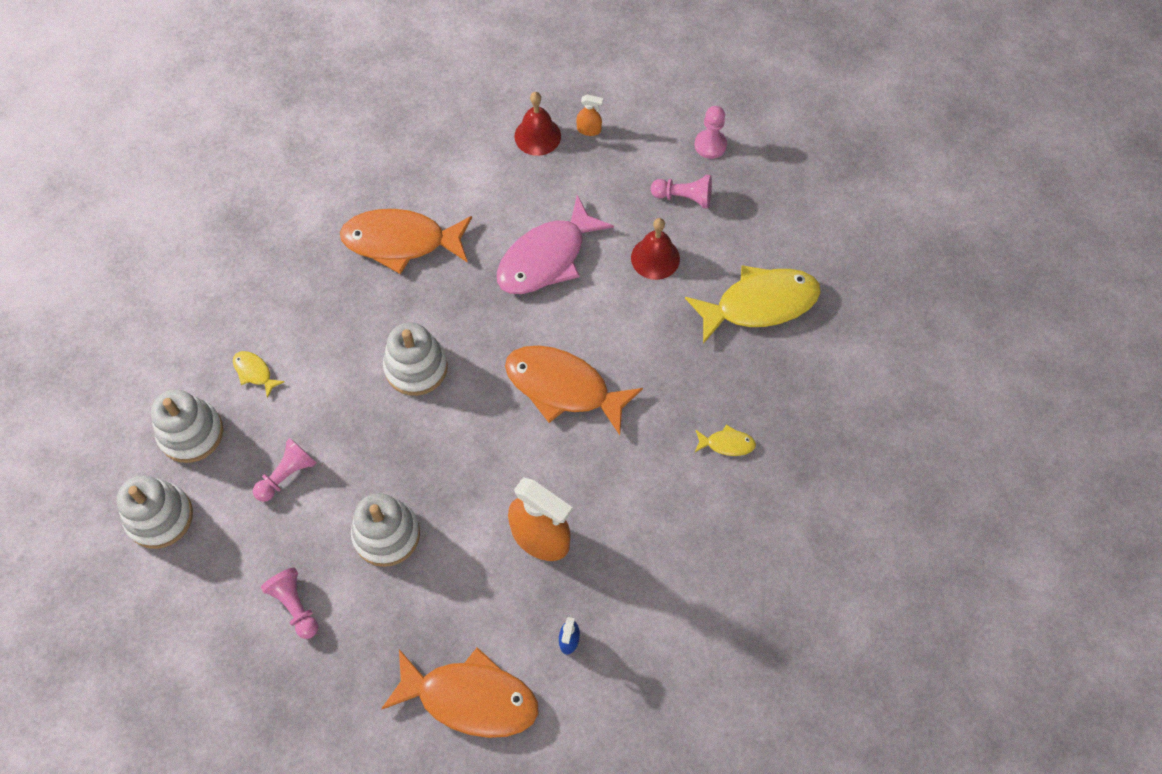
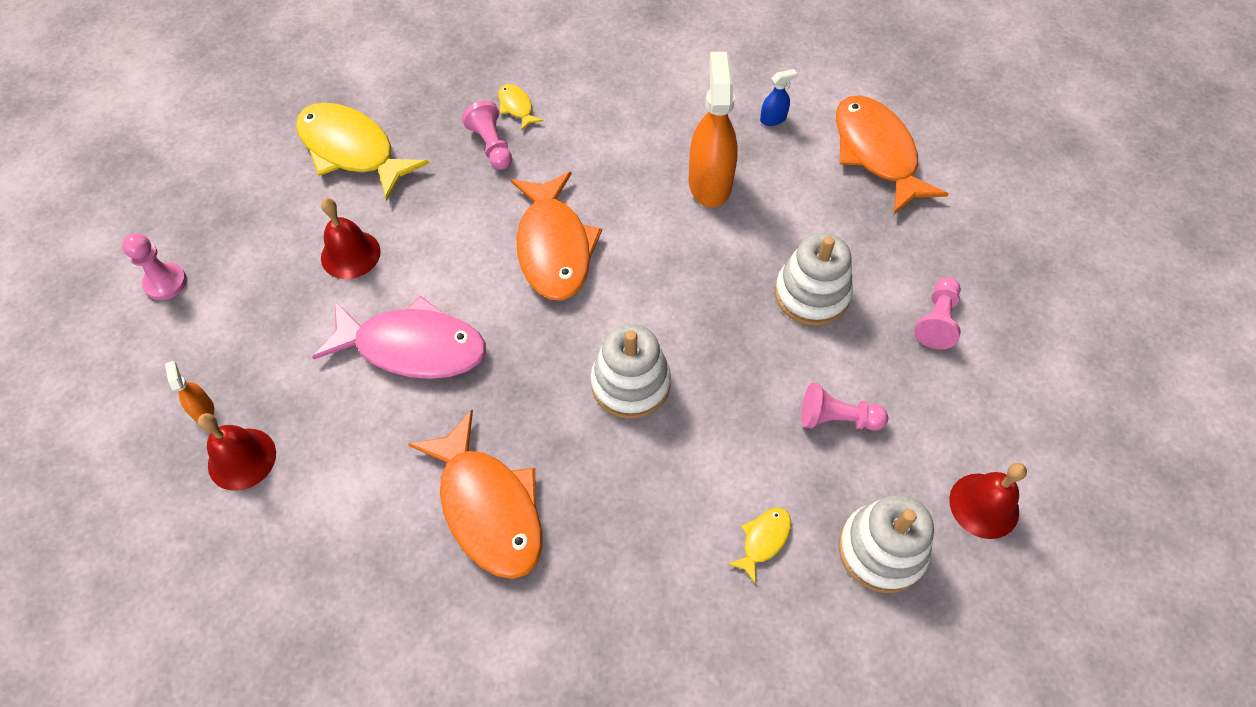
camera: 125 degrees left, 5 degrees down
white stacking toy [116,475,193,549] -> red bell [949,463,1027,539]
yellow fish [233,351,285,398] -> yellow fish turned 150 degrees counterclockwise [727,508,791,584]
pink pawn [651,175,712,209] -> pink pawn moved to [462,101,512,170]

